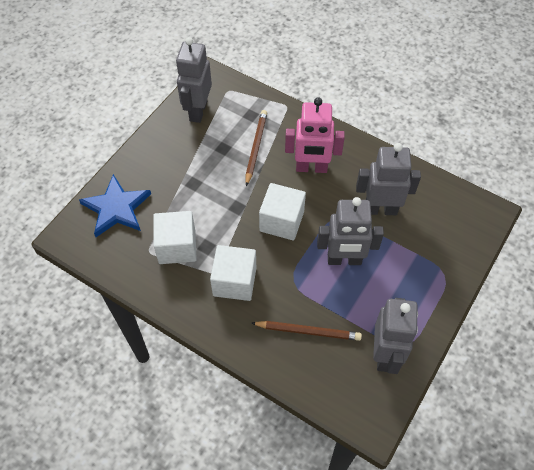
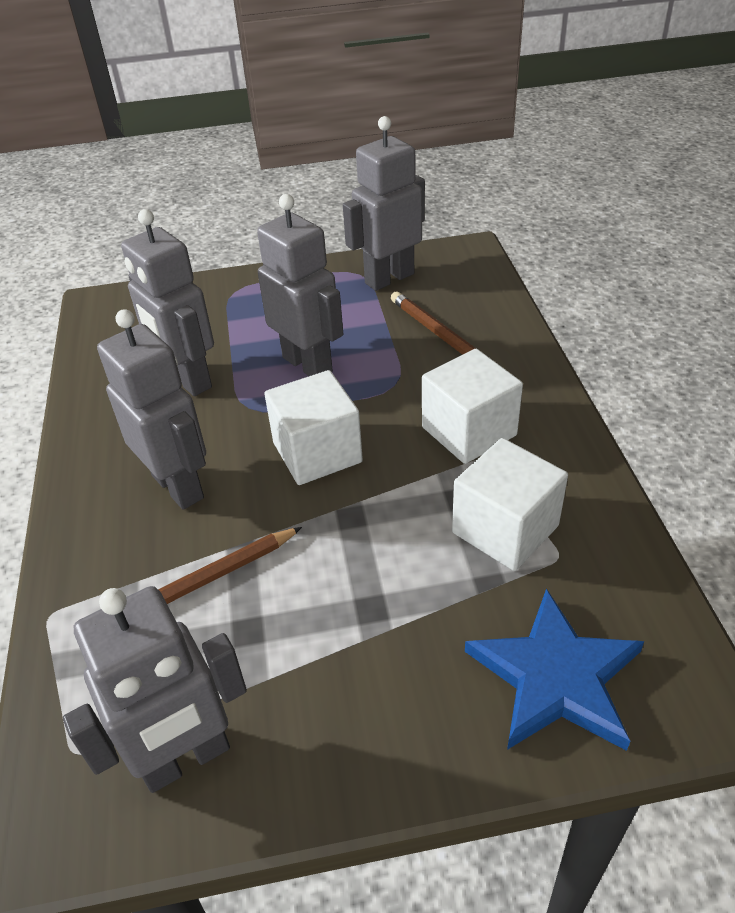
camera: 130 degrees left, 15 degrees down
pink robot [285,97,345,173] -> grey robot [97,309,206,510]

